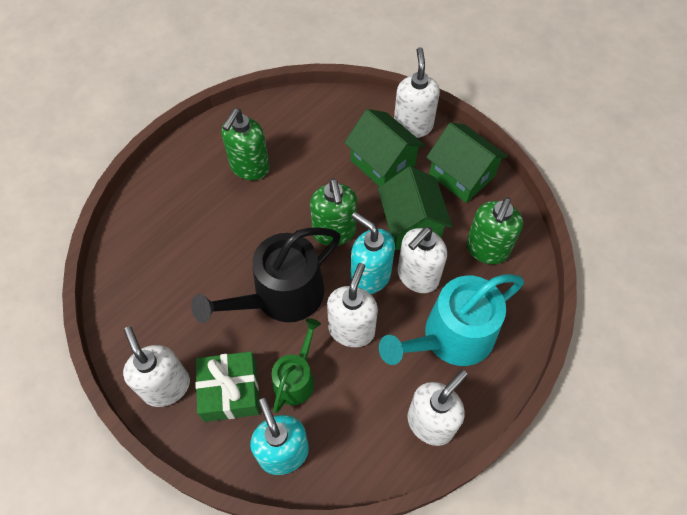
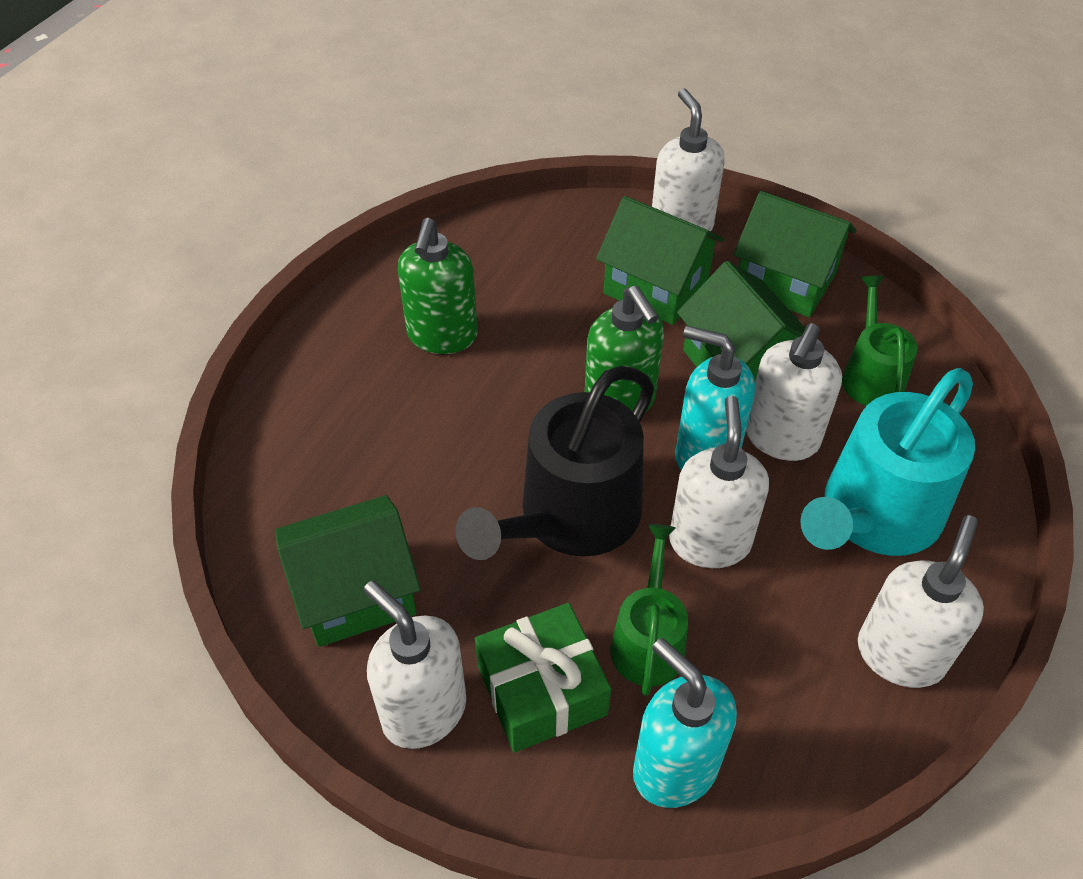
camera: 15 degrees left, 10 degrees down
green soap dispenser [466,197,523,264] -> green watering can [842,276,918,406]
none -> green house [275,495,421,647]

